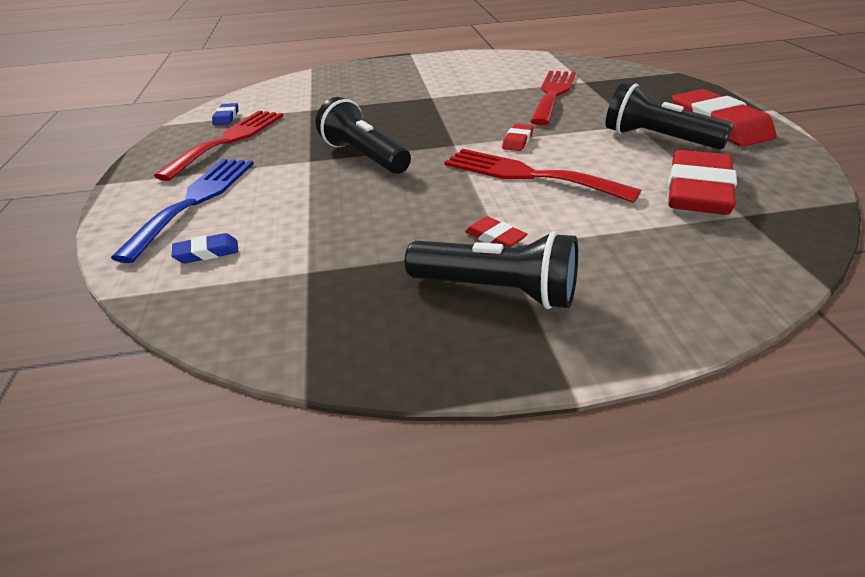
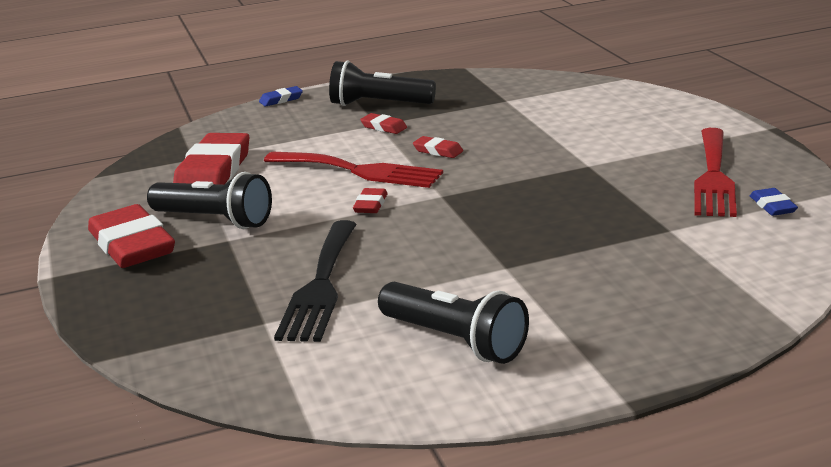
camera: 170 degrees right, 10 degrees down
blue fork [111,159,254,263] -> none
blue eraser [172,233,238,263] -> blue eraser moved to [259,86,303,107]
black flashlight [316,97,411,174] -> black flashlight moved to [378,282,529,364]
red fork [530,71,576,125] -> black fork [274,220,357,342]
none -> red eraser [413,136,463,158]

